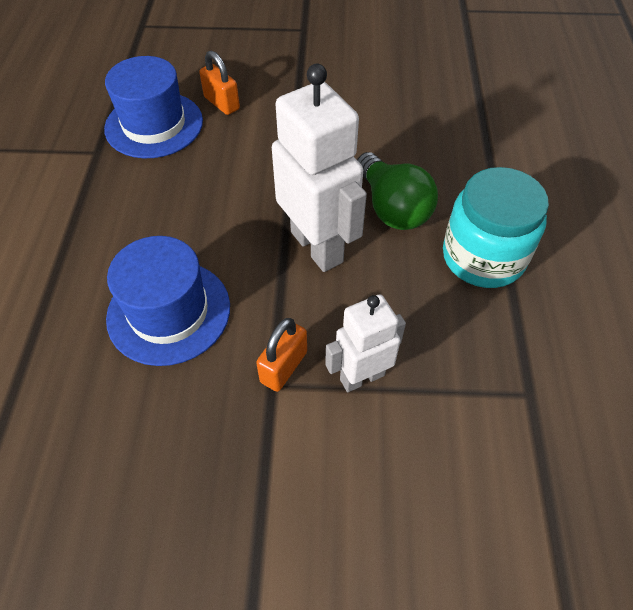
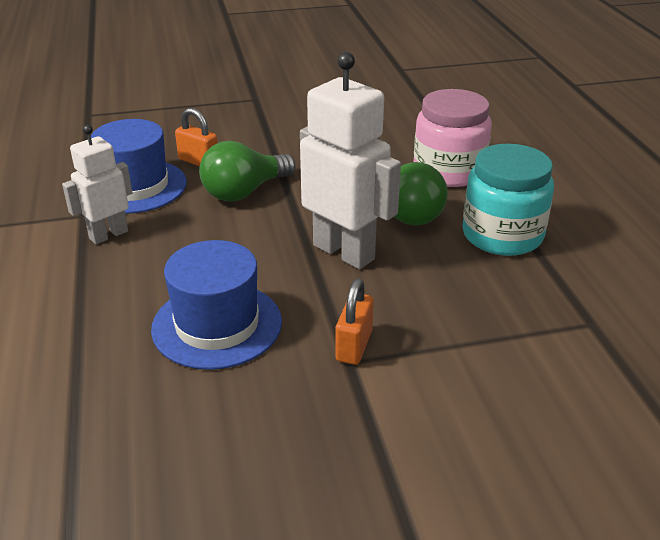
camera: 15 degrees left, 20 degrees down
white robot [325,294,406,392] -> white robot moved to [62,125,133,244]
none -> green light bulb [199,141,296,202]
none -> pink jar [414,89,492,187]

